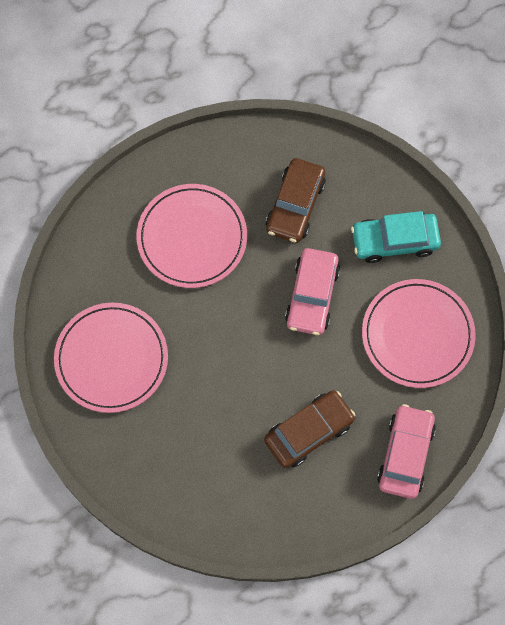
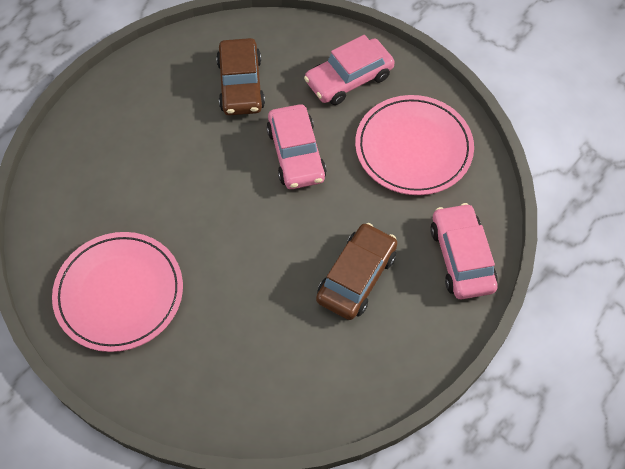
camera: 25 degrees left, 10 degrees down
pink plate [136,184,247,288] -> none
turquoise car [351,211,441,263] -> pink car [304,35,395,105]

